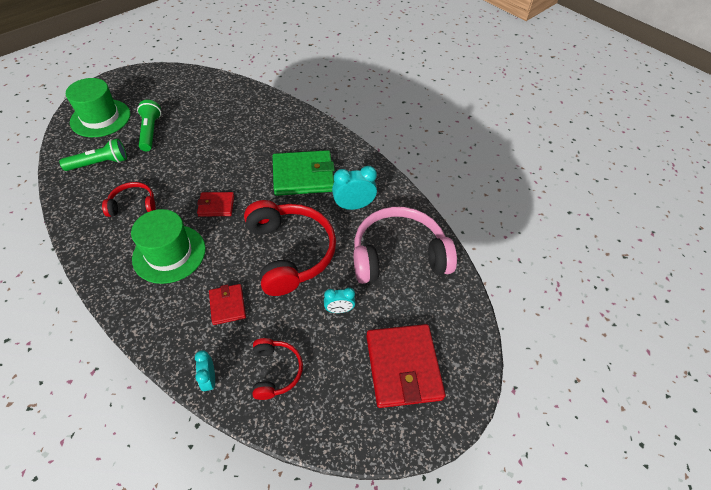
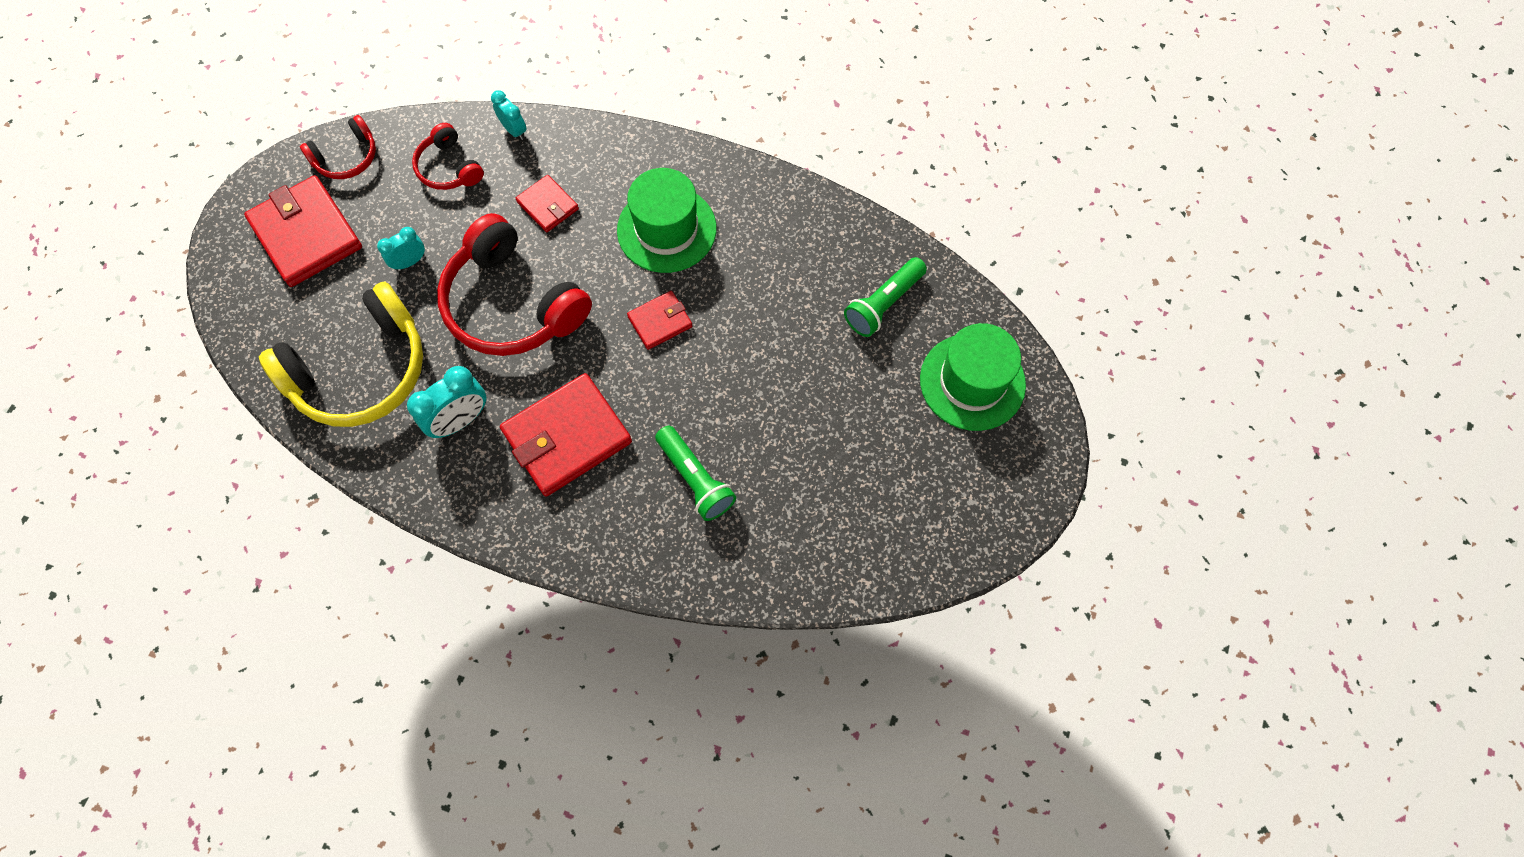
camera: 155 degrees right, 15 degrees up
red headphones [102,182,156,217] -> red headphones moved to [300,115,376,179]
green flashlight [137,100,161,151] -> green flashlight moved to [655,426,736,521]
green wallet [272,150,335,196] -> red wallet [500,373,632,497]
pink headphones [354,207,457,284] -> yellow headphones [259,282,423,427]

